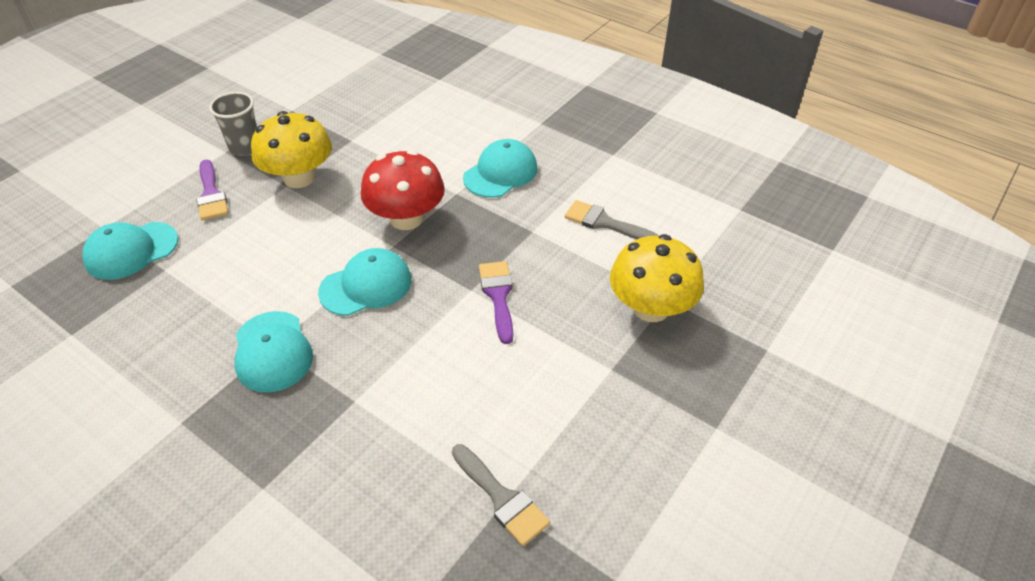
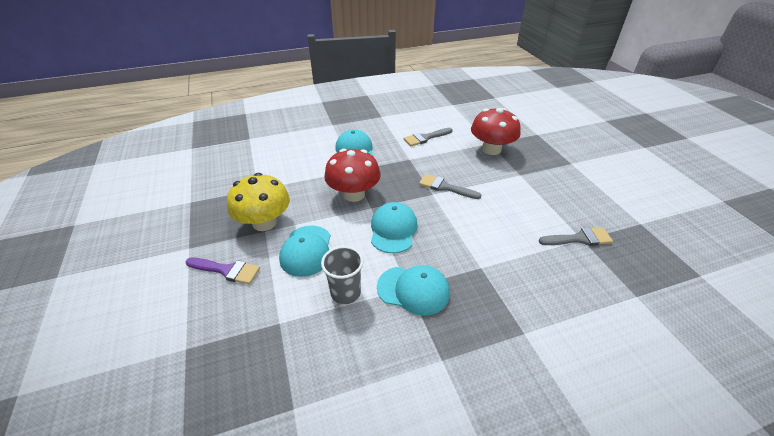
camera: 55 degrees left, 5 degrees down
turquoise cap [82,222,178,280] -> turquoise cap moved to [279,226,331,277]
grey cup [209,92,257,156] -> grey cup moved to [321,246,364,304]
purple brush [479,261,513,344] -> grey brush [419,174,482,199]
yellow mushroom [610,234,704,322] -> red mushroom [471,108,521,155]

